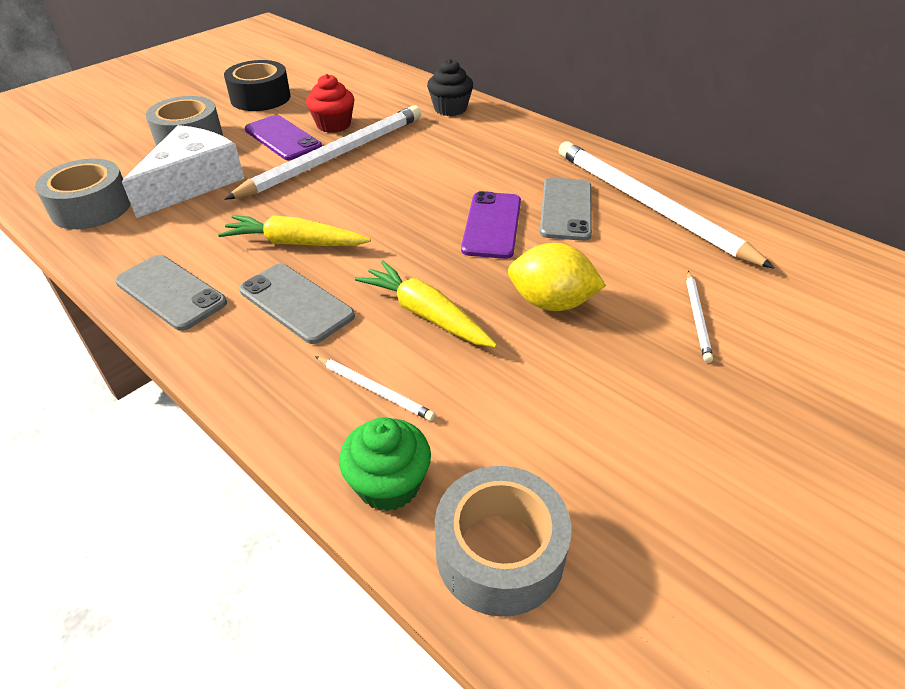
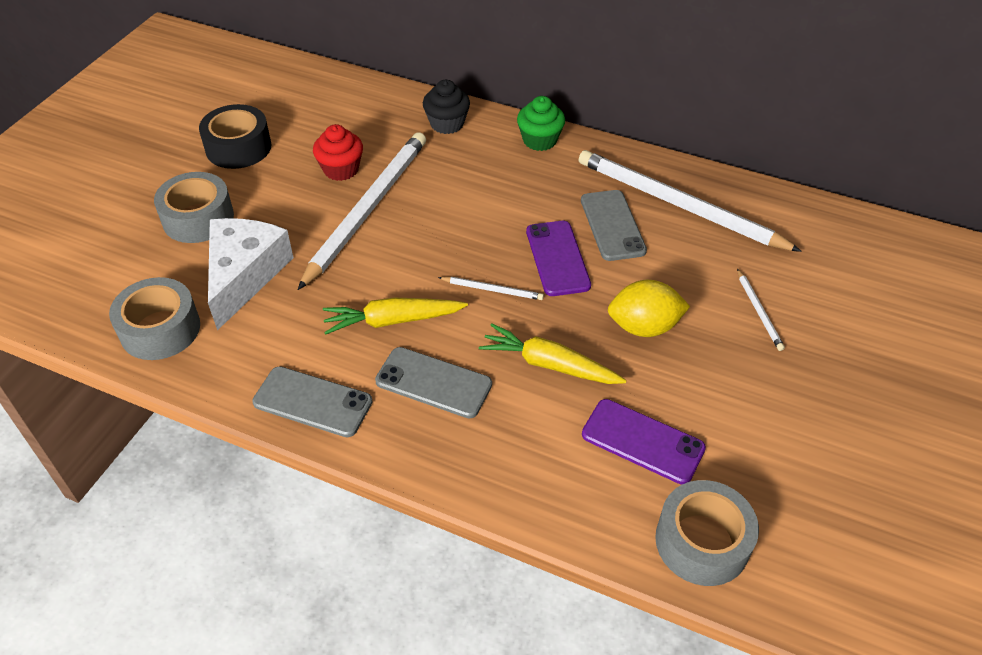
camera: 20 degrees left, 5 degrees up
purple phone [245,115,322,160] -> purple phone moved to [582,399,706,485]
white pencil [315,356,435,421] -> white pencil moved to [438,277,544,300]
green cupcake [339,417,431,511] -> green cupcake moved to [517,96,565,151]

